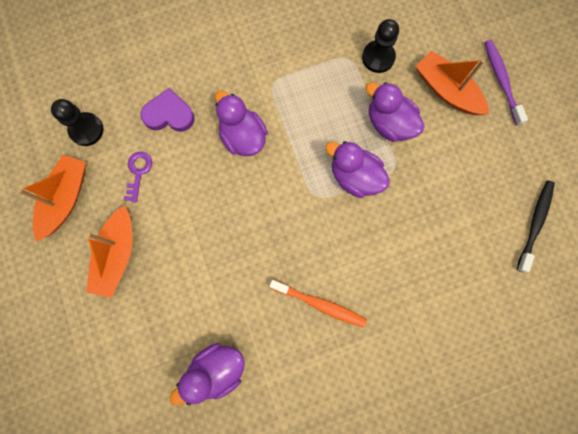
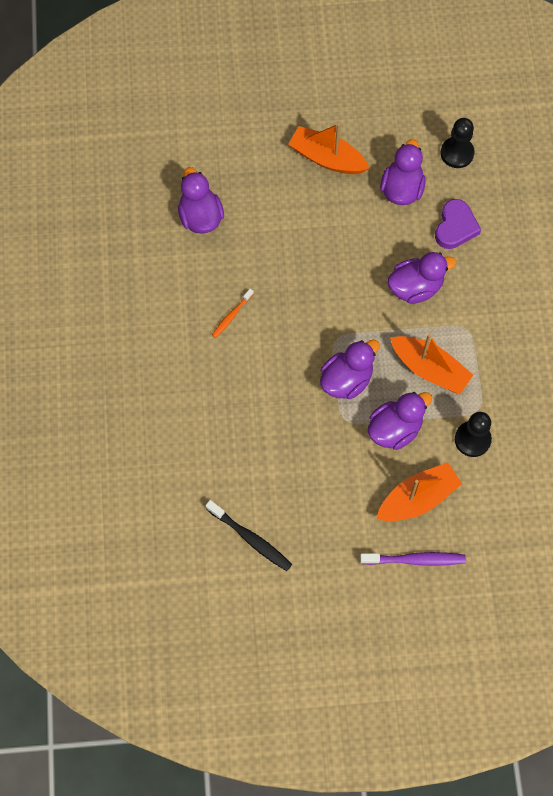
camera: 105 degrees right, 10 degrees down
orange boat [18,155,86,242] -> orange boat moved to [390,334,473,394]
purple key [124,152,152,203] -> purple duck [380,139,426,205]
orange toothbrush [269,280,367,328] -> orange toothbrush [212,289,254,338], size x0.63

